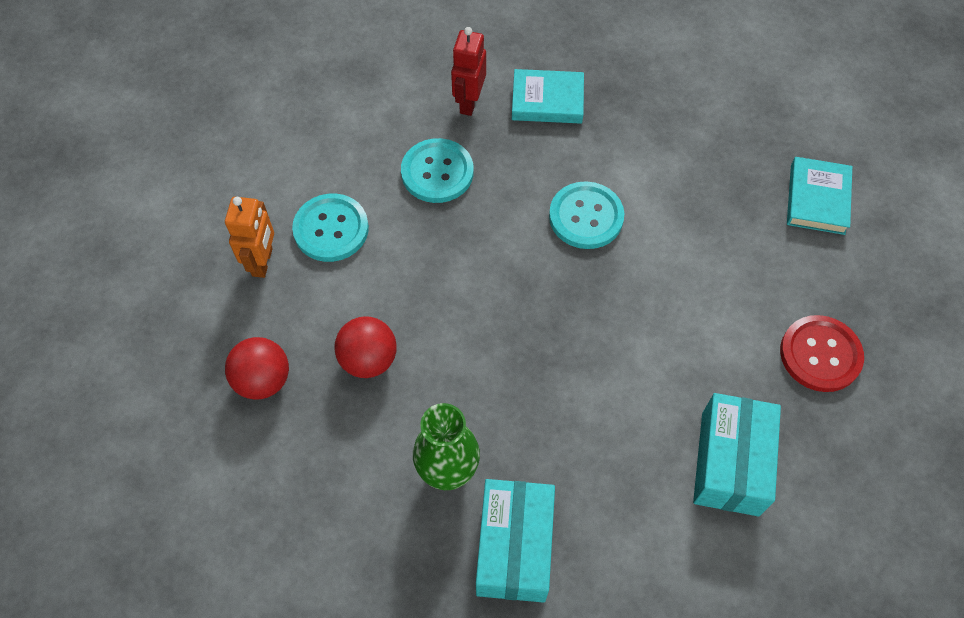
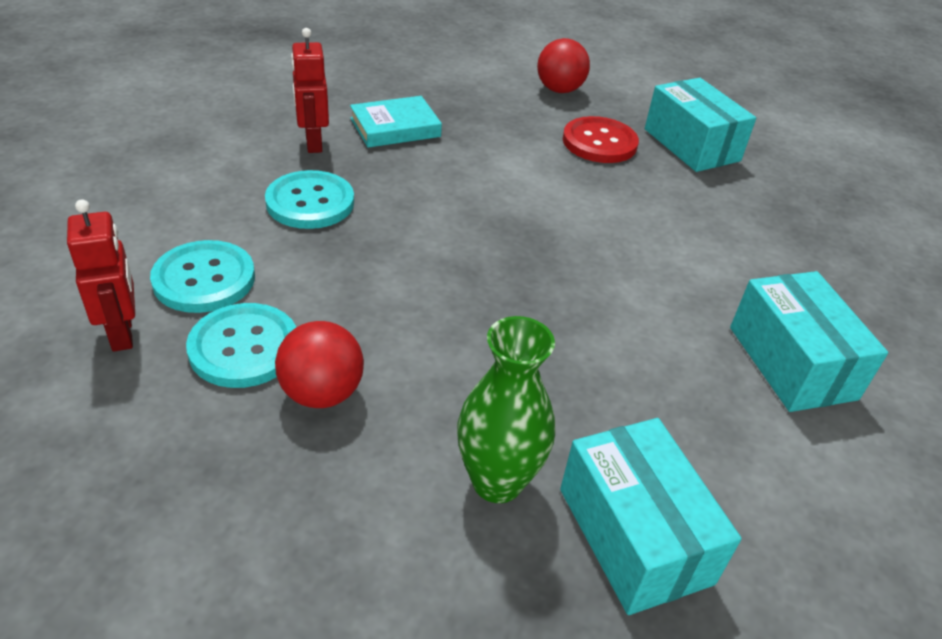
camera: 30 degrees left, 20 degrees down
orange robot [225,197,274,278] -> red robot [67,199,135,352]
red ball [225,337,289,400] -> red ball moved to [537,38,590,93]
turquoise button [549,181,624,249] -> turquoise button moved to [186,303,296,388]
red button [780,315,864,392] -> red button moved to [563,116,639,163]
turquoise book [787,157,852,235] -> turquoise box [645,78,756,172]

